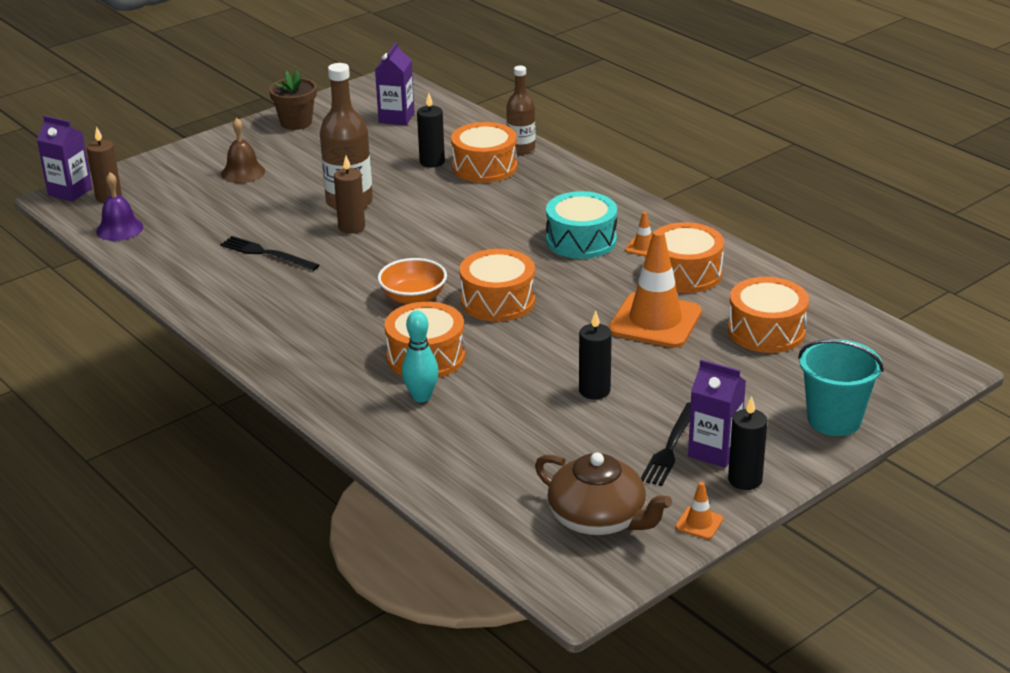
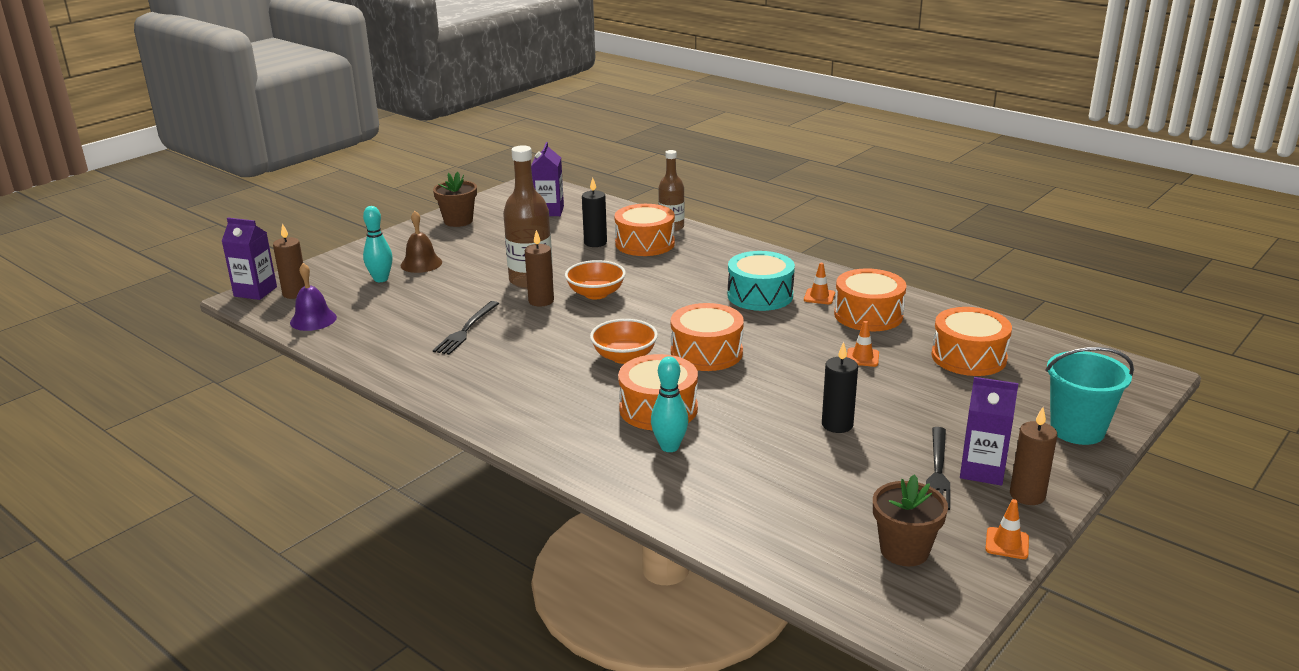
camera: 10 degrees left, 5 degrees down
black fork [220,236,319,271] -> black fork turned 90 degrees counterclockwise [433,301,499,355]
brown teapot [535,452,672,536] -> brown flower pot [873,474,948,566]
orange traffic cone [609,230,702,348] -> orange traffic cone [847,321,879,367], size x0.42
black candle [728,396,767,490] -> brown candle [1010,407,1057,505]
none -> turquoise bowling pin [363,206,393,282]
none -> orange bowl [565,260,626,299]

